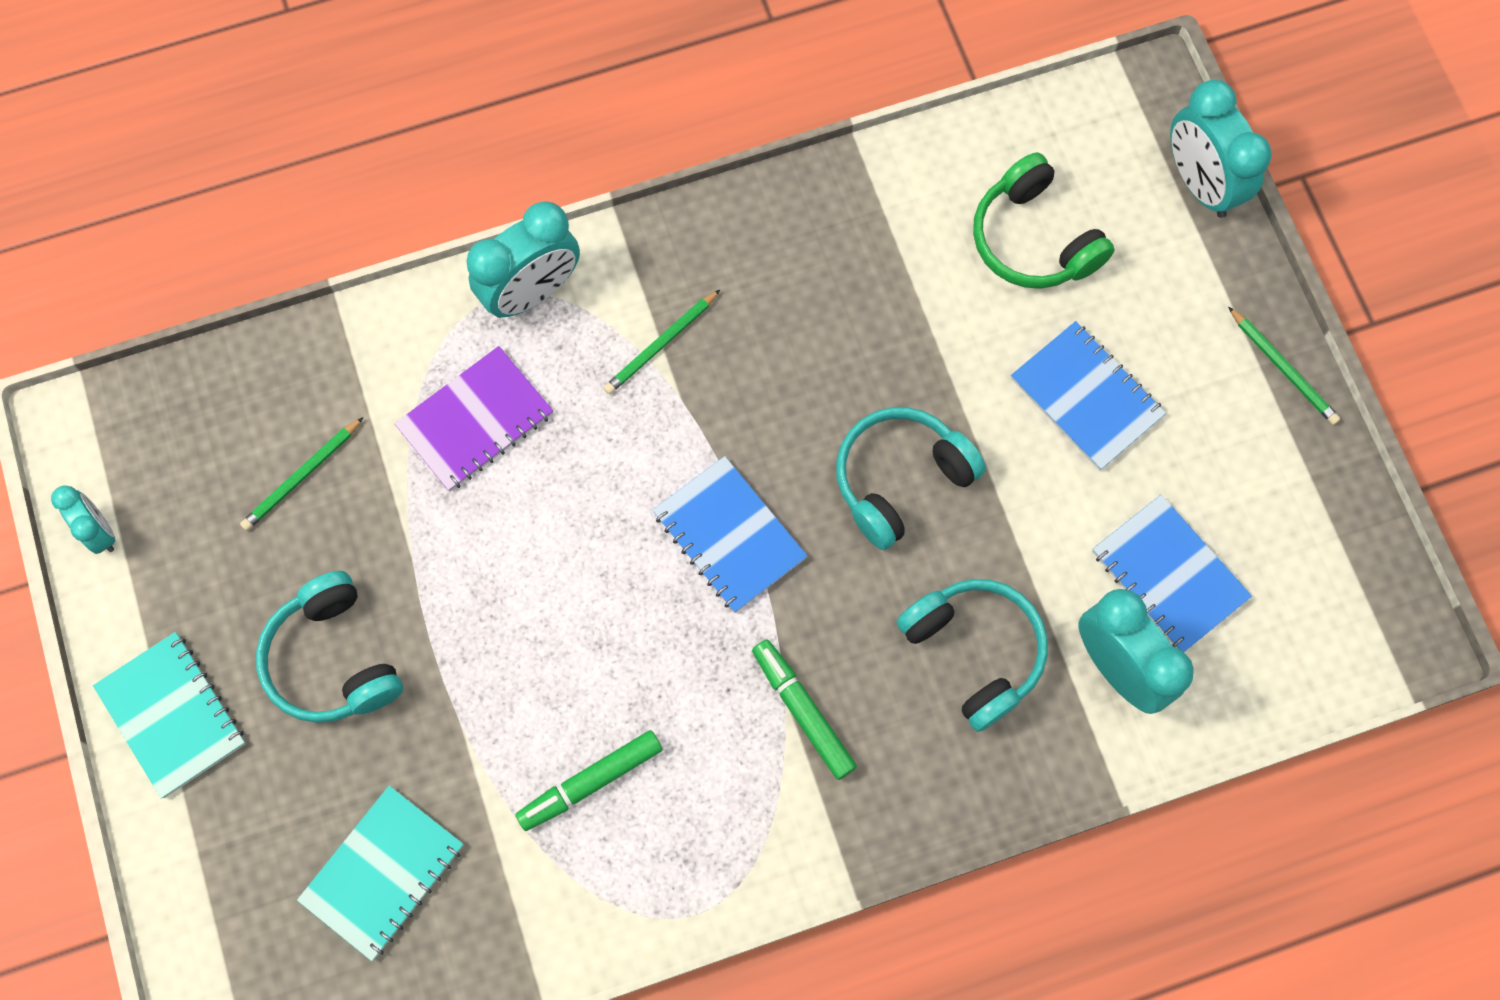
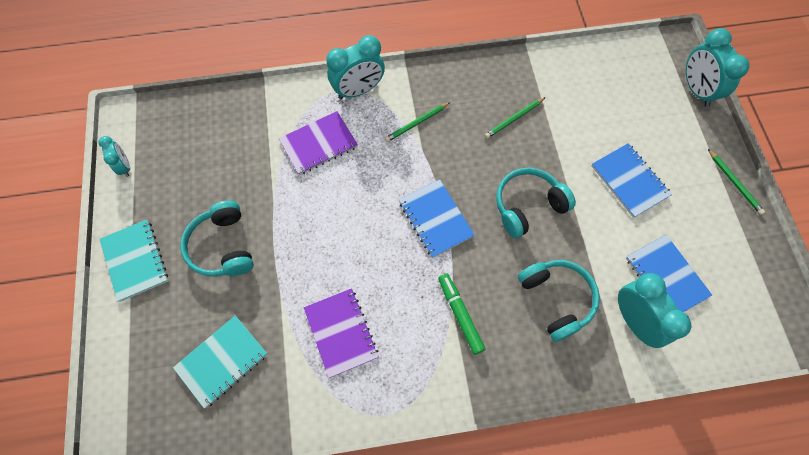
camera: 10 degrees right, 5 degrees down
green pencil [240,417,363,531] -> green pencil moved to [485,97,546,139]
green marker [516,730,663,831] -> purple notebook [304,288,379,378]
green headphones [973,152,1115,289] -> none

